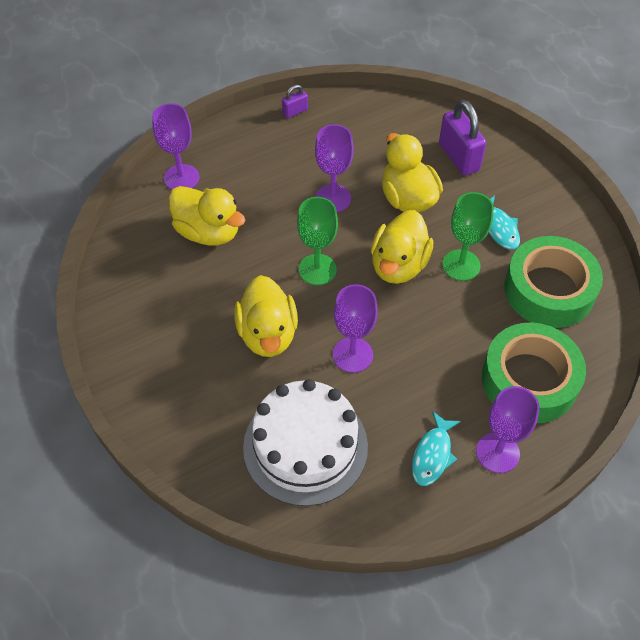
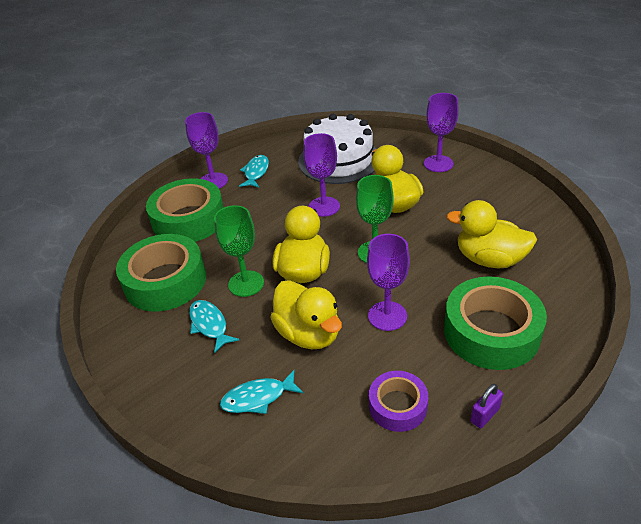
camera: 170 degrees right, 15 degrees down
purple goblet [152,103,199,190] -> purple goblet moved to [424,93,459,172]
purple padlock [439,100,486,176] -> turquoise fish [220,370,303,414]
none -> purple tape [369,371,428,432]
none -> green tape [444,276,547,370]

